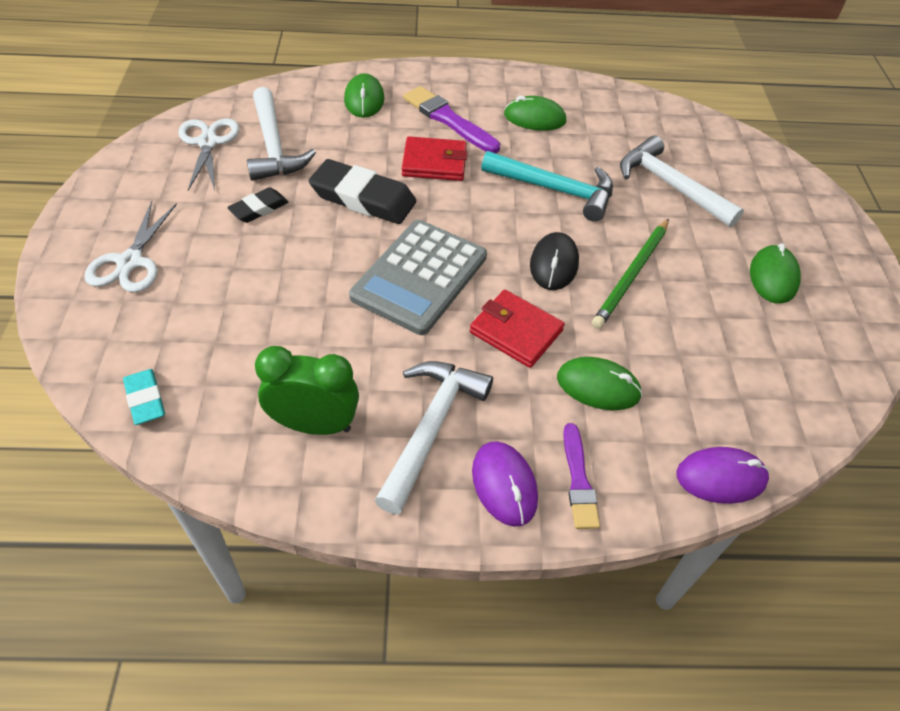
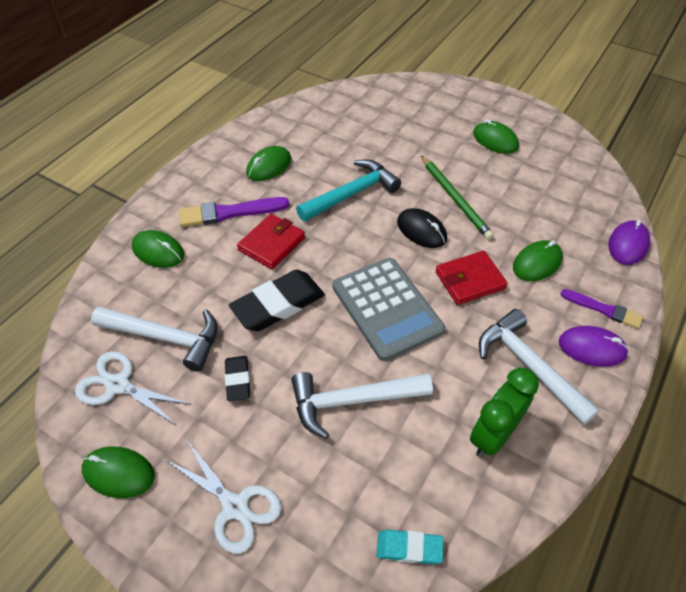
camera: 55 degrees left, 0 degrees up
white hammer [620,136,744,227] -> white hammer moved to [292,372,433,439]
none -> green mouse [82,446,155,498]

